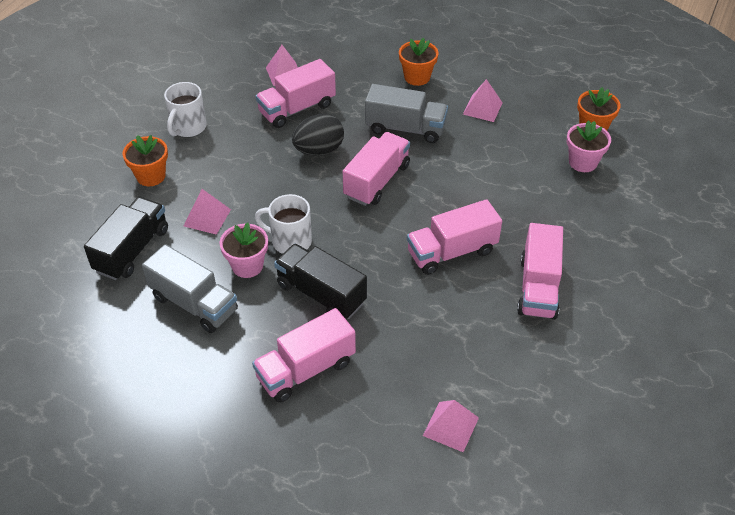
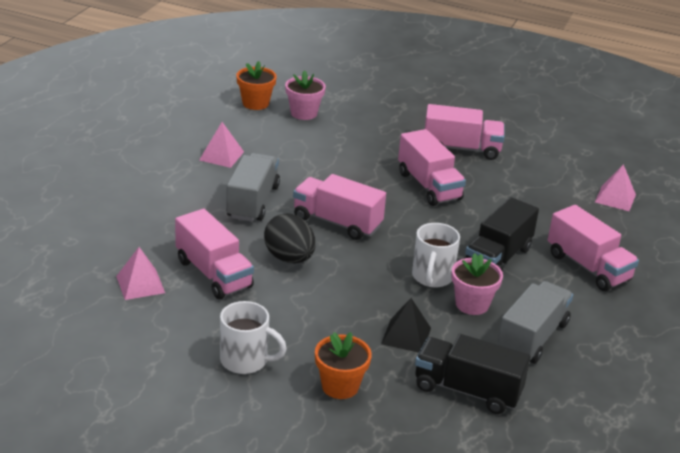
camera: 95 degrees left, 15 degrees down
pink pyramid [184,189,231,235] -> black pyramid [381,298,431,353]
orange flower pot [399,38,438,86] -> none

